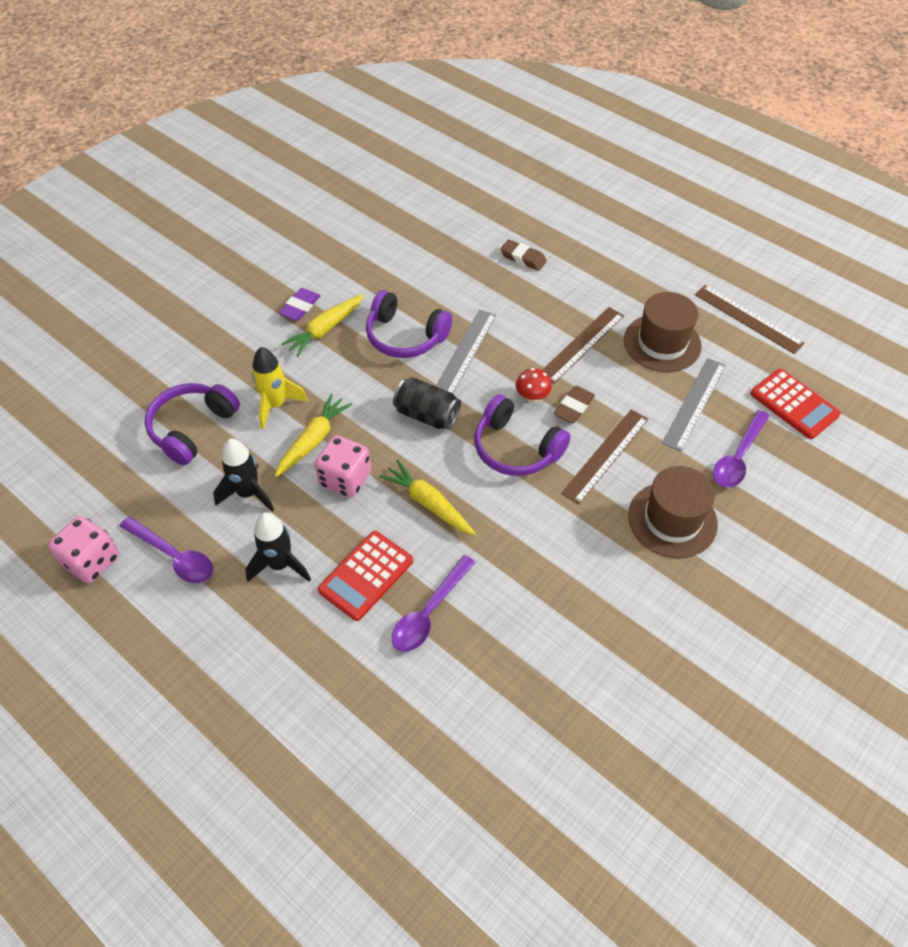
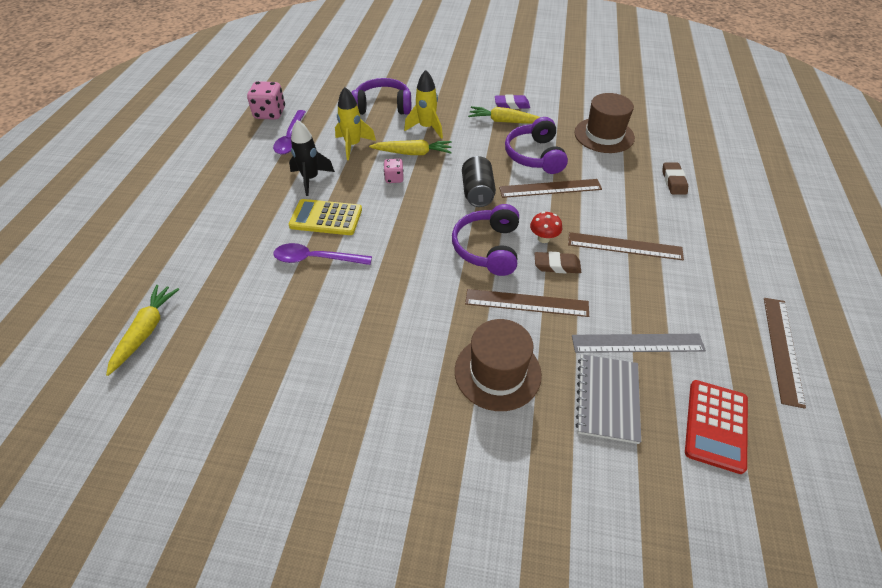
camera: 60 degrees right, 5 degrees down
black rocket [213,439,274,512] -> yellow rocket [335,87,376,160]
pink dice [315,435,371,497] -> pink dice [384,159,404,183], size x0.58
red calculator [318,531,413,621] -> yellow calculator [289,199,362,235]
yellow carrot [379,460,476,535] -> yellow carrot moved to [106,285,179,376]
grey ruler [436,309,497,393] -> brown ruler [499,179,602,198]
brown hat [624,292,702,372] -> brown hat moved to [575,93,635,153]
purple spoon [713,410,769,488] -> grey notebook [576,354,641,444]

